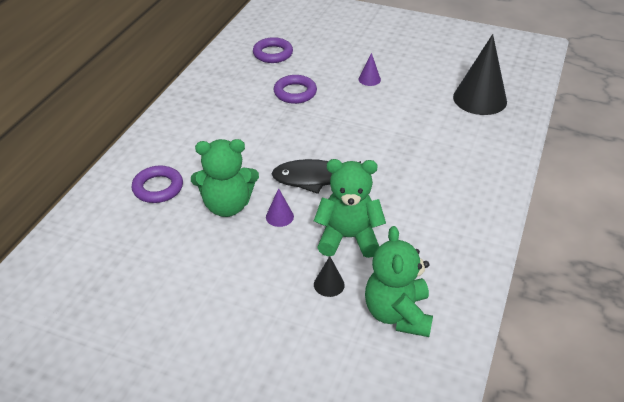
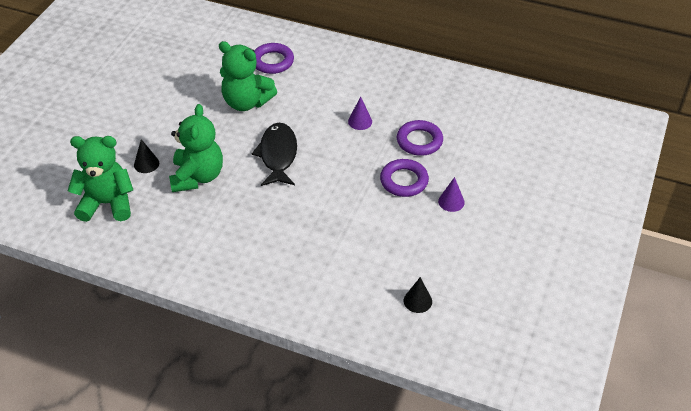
camera: 90 degrees right, 5 degrees up
green teddy bear [191,139,259,217] -> green teddy bear turned 60 degrees counterclockwise [219,41,277,111]
purple ring [253,37,293,63] -> purple ring moved to [380,159,429,197]
purple cone [266,188,294,227] -> purple cone moved to [348,97,372,130]
black cone [453,34,507,115] -> black cone [404,277,432,313], size x0.44

